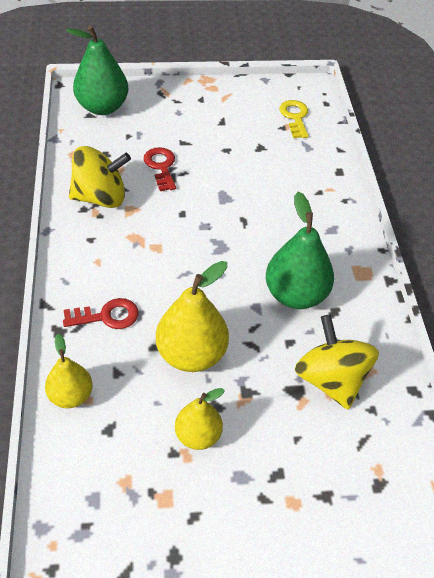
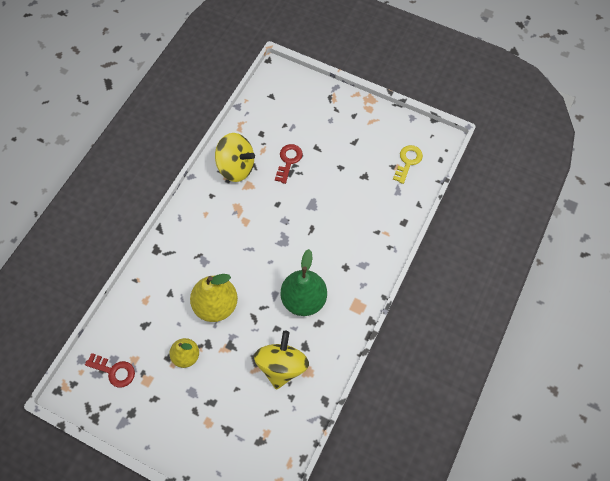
camera: 35 degrees right, 15 degrees up
yellow pear [45,334,93,408] -> none
red key [63,298,138,329] -> red key moved to [85,353,135,388]
green pear [66,26,128,115] -> none

